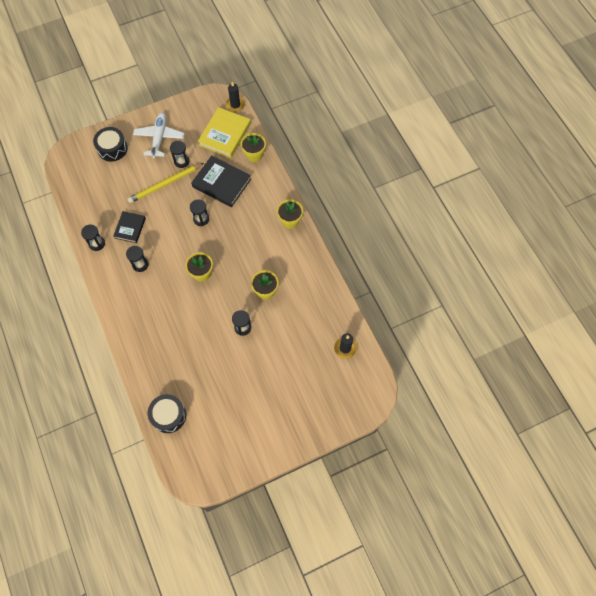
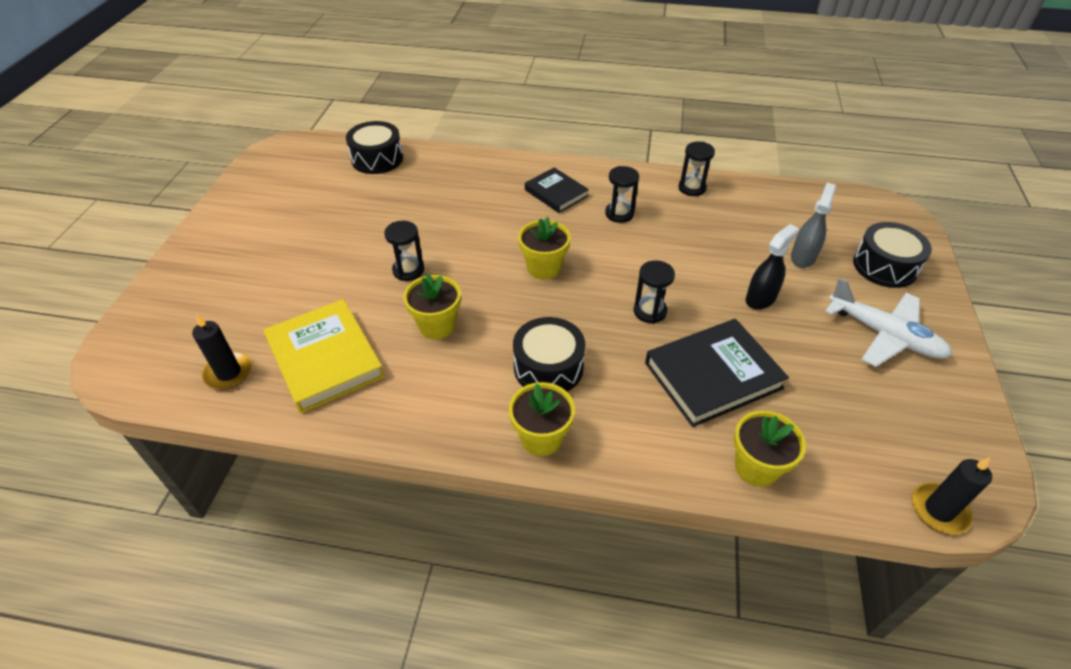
camera: 125 degrees right, 20 degrees down
black book [113,211,146,243] -> black book moved to [525,167,589,213]
yellow pencil [127,163,204,203] -> black spray bottle [746,224,799,310]
black hourglass [170,140,189,168] -> none
yellow book [198,107,251,158] -> yellow book moved to [264,299,385,413]
none -> black drum [513,317,585,392]
none -> grey spray bottle [791,183,836,268]

